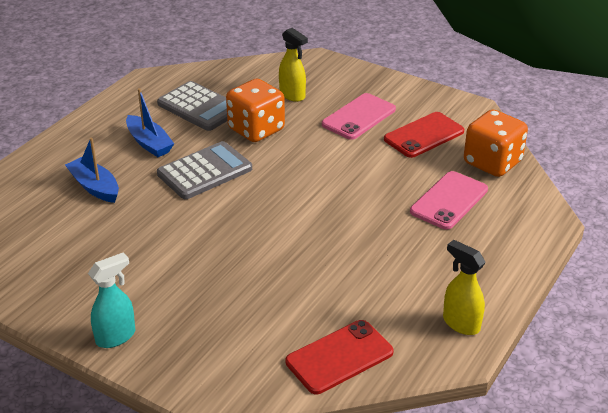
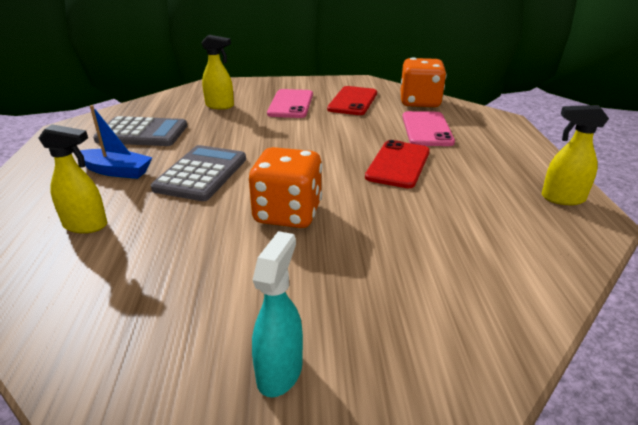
camera: 35 degrees left, 5 degrees down
blue boat [65,138,119,203] -> yellow spray bottle [39,124,107,233]
orange dice [226,79,285,142] -> orange dice moved to [248,147,322,228]
red phone [286,320,394,394] -> red phone moved to [365,140,430,188]

